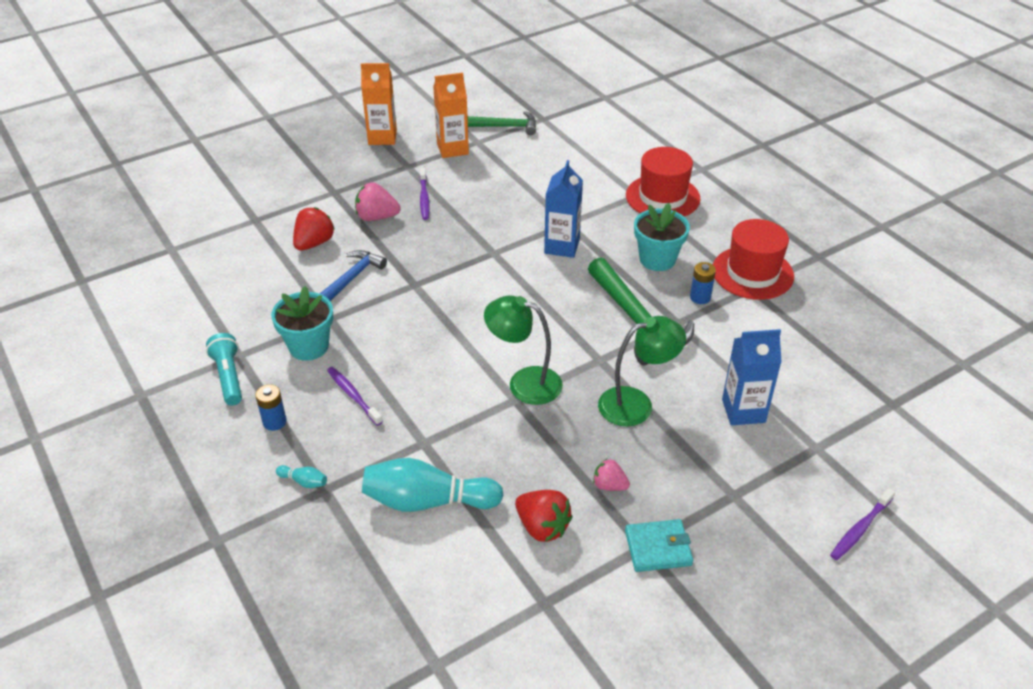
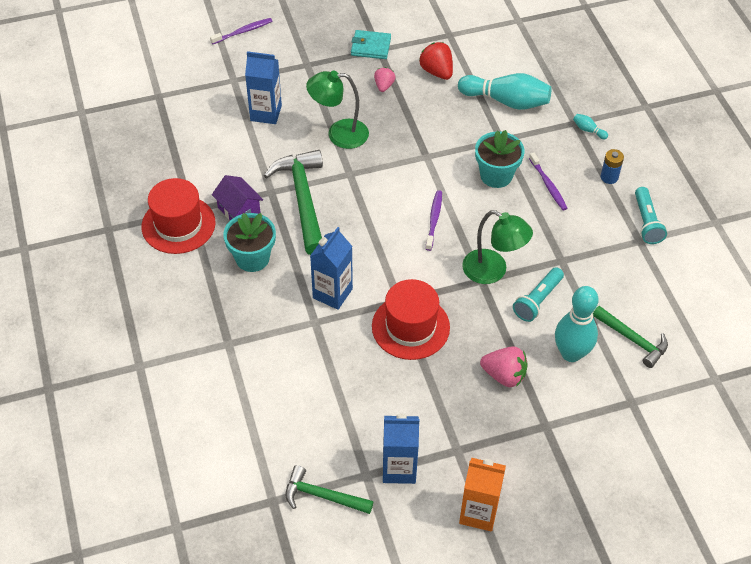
camera: 165 degrees left, 10 degrees up
turquoise flower pot [271,286,333,361] -> turquoise flower pot moved to [475,130,525,188]
red strawberry [293,207,335,250] -> turquoise bowling pin [555,286,599,362]
blue hammer [320,250,387,301] -> turquoise flashlight [513,267,564,322]
purple toothbrush [420,168,430,220] -> purple toothbrush moved to [426,190,442,251]
orange carton [433,73,469,158] -> blue carton [383,414,419,484]
green lamp [484,295,563,405] -> green lamp moved to [462,210,533,284]
pink strawberry [593,459,630,491] -> pink strawberry turned 120 degrees counterclockwise [374,67,396,92]
red hat [626,147,701,217] -> red hat moved to [372,279,450,360]
blue battery [690,262,716,304] -> purple house [212,175,263,220]
none -> green hammer [593,306,668,368]

